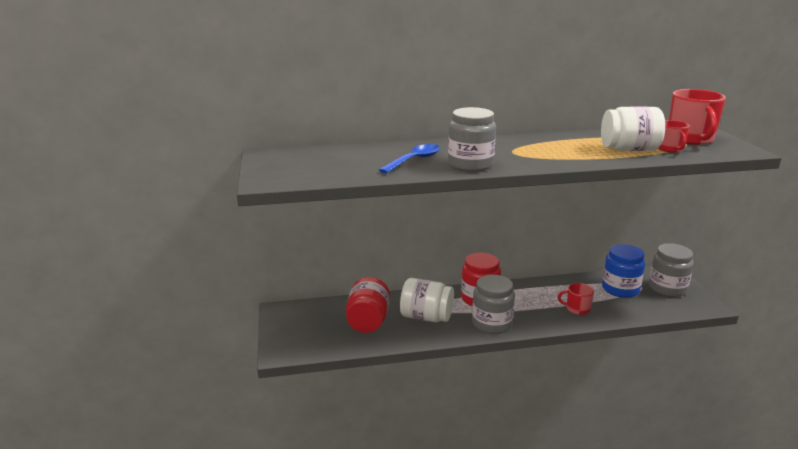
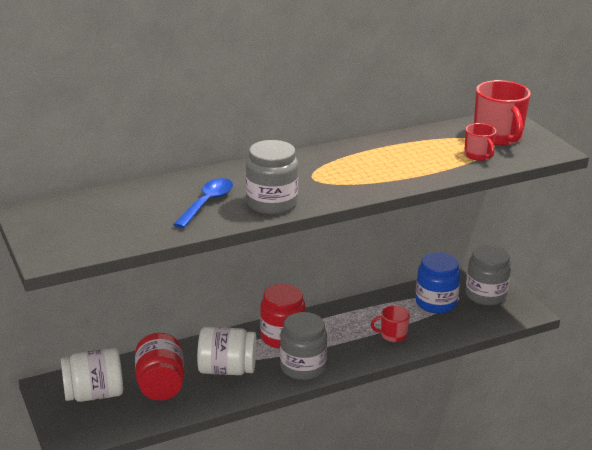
camera: 15 degrees left, 5 degrees up
white jar [601,107,665,151] -> white jar moved to [61,348,123,402]

